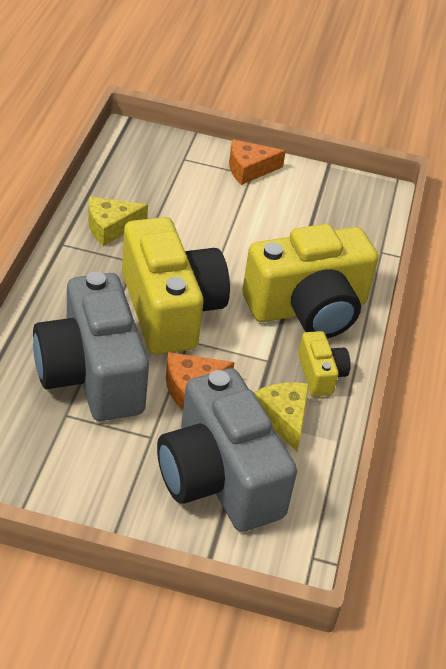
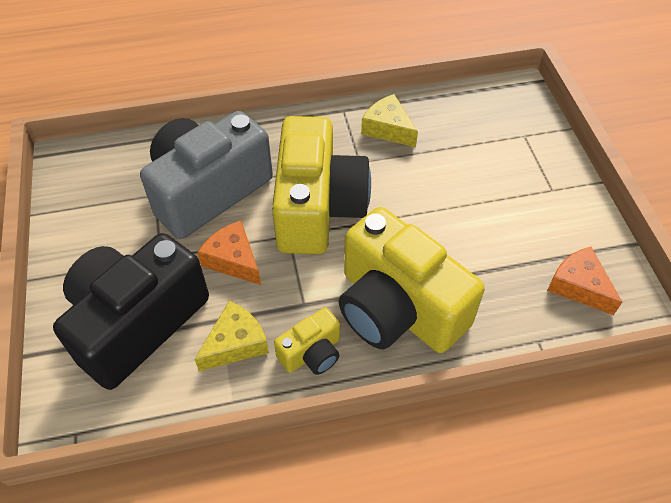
camera: 70 degrees right, 10 degrees up
yellow camera [122,217,230,355] -> yellow camera turned 45 degrees counterclockwise [272,116,371,254]
grey camera [157,368,297,531] -> black camera [53,233,209,390]
orange cheese [229,139,286,185] -> orange cheese moved to [547,247,622,315]

